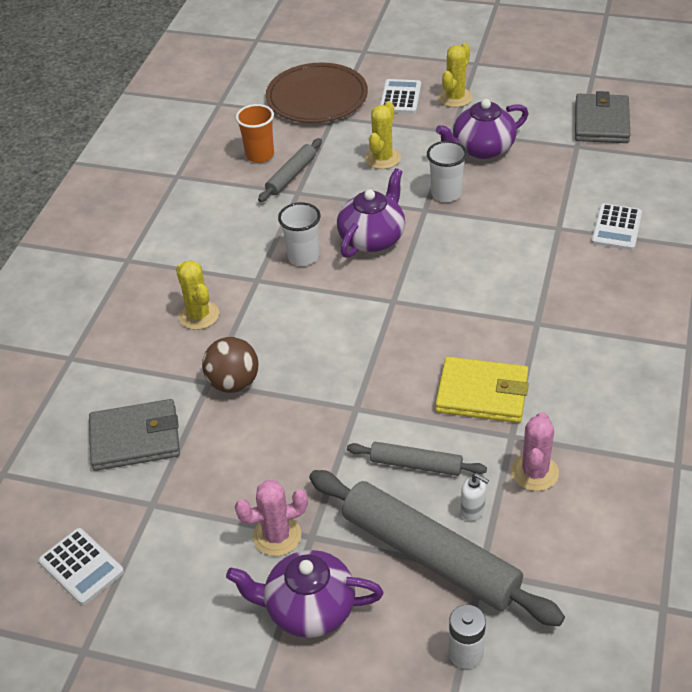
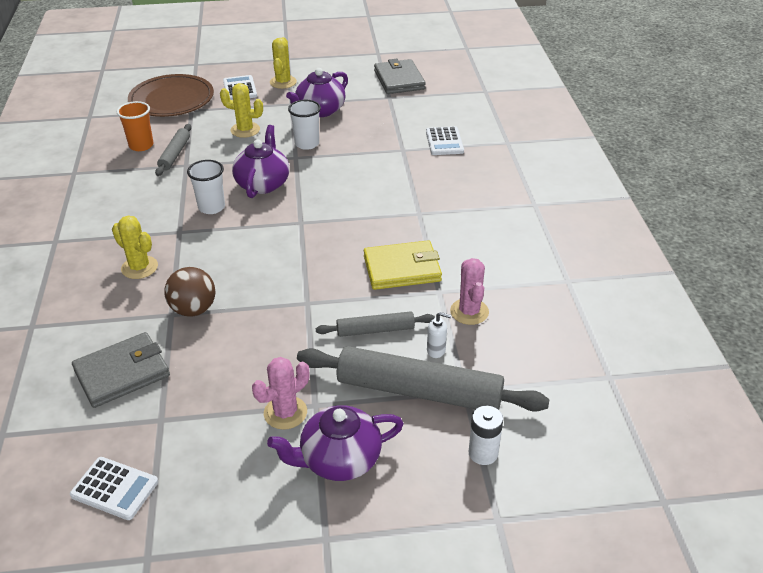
camera: 25 degrees left, 5 degrees down
yellow cactus [365,101,401,169] -> yellow cactus turned 75 degrees counterclockwise [220,83,263,138]

